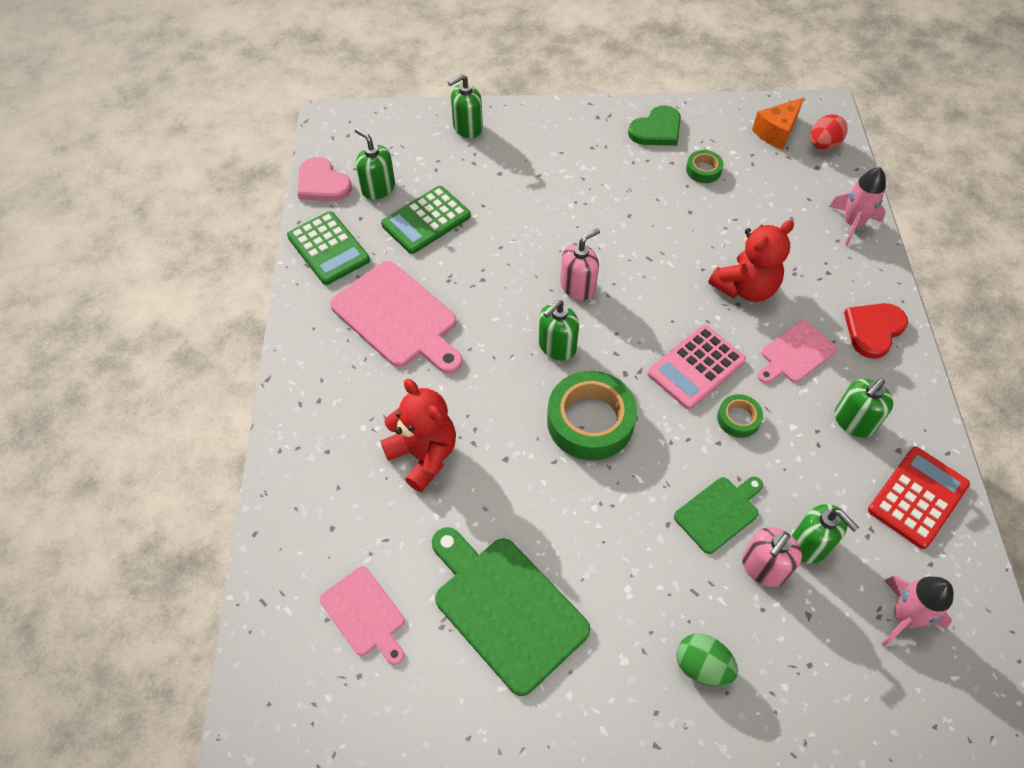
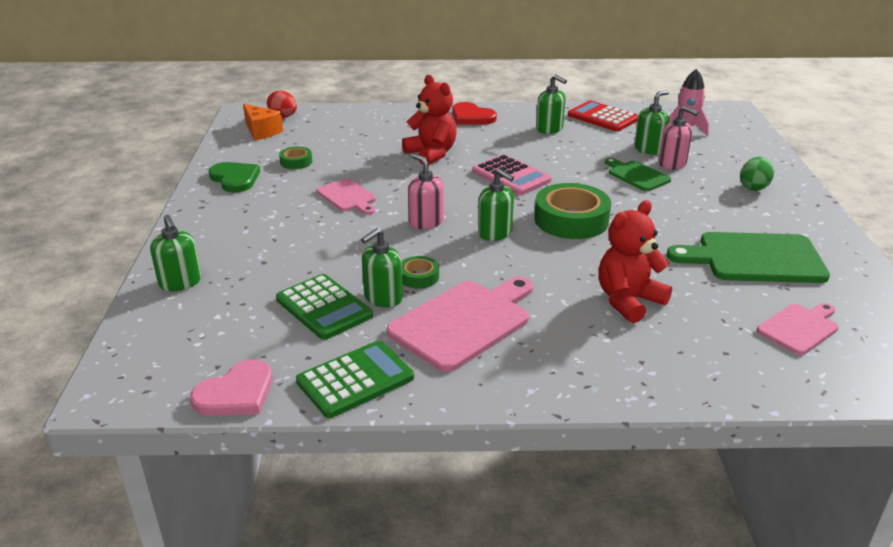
camera: 90 degrees left, 25 degrees down
green soap dispenser [355,128,395,200] -> green soap dispenser moved to [361,228,403,307]
green cutting board [432,527,590,696] -> green cutting board turned 45 degrees clockwise [667,232,830,283]
green tape [717,394,763,438] -> green tape moved to [402,256,439,289]
pink cutting board [757,320,837,383] -> pink cutting board moved to [316,178,376,215]
pink rocket [829,167,886,246] -> none

